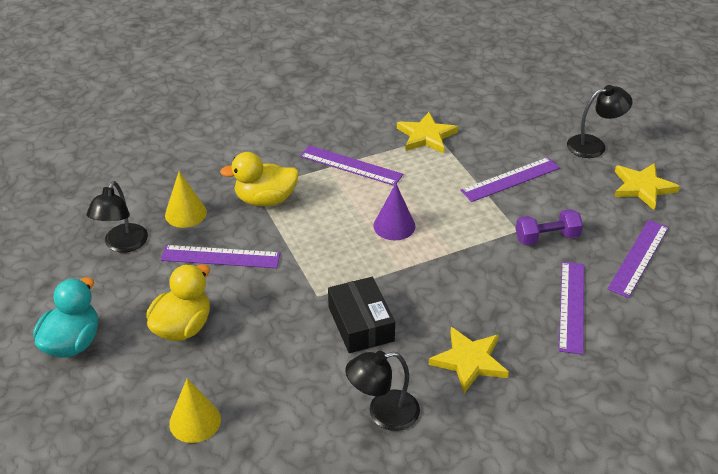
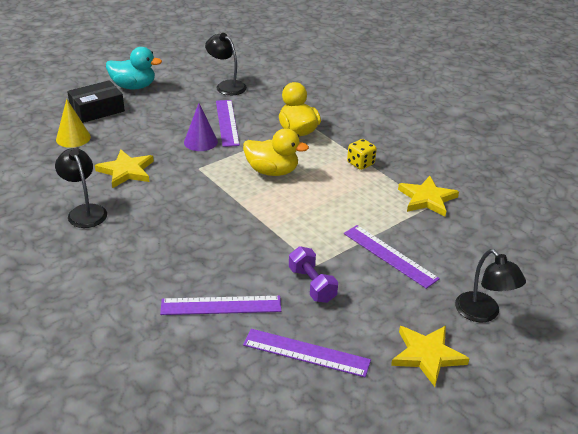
camera: 75 degrees right, 5 degrees down
black lamp [86,181,148,253] -> black lamp turned 45 degrees clockwise [205,33,247,95]
yellow duck [146,264,210,341] -> yellow duck moved to [243,128,309,176]
yellow cone [165,171,207,228] -> none
purple ruler [300,145,403,186] -> yellow dice [347,139,377,170]
black box [328,277,395,353] -> black box moved to [67,80,125,123]
purple cone [373,183,415,240] -> purple cone moved to [184,103,218,151]
yellow star [429,327,509,393] -> yellow star moved to [95,150,154,188]

